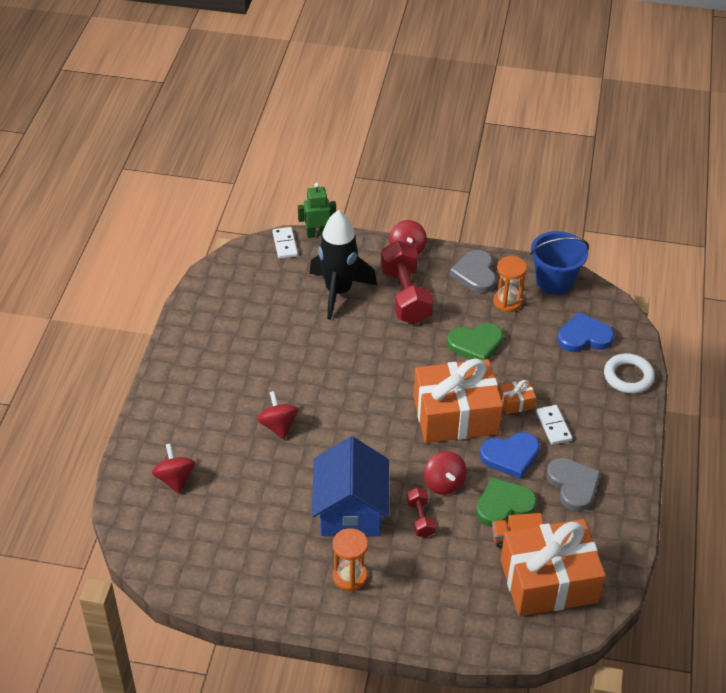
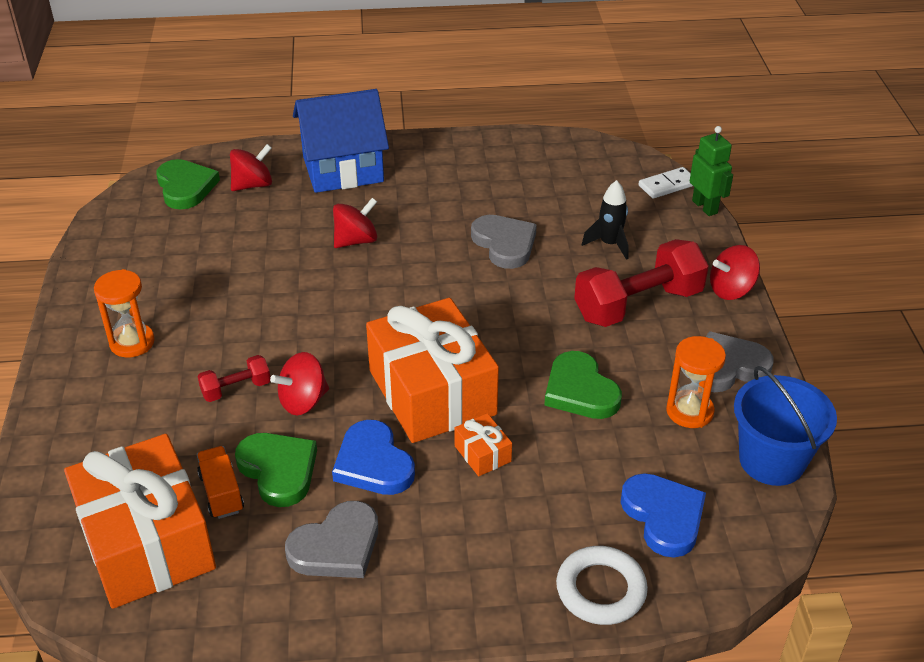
camera: 75 degrees right, 5 degrees down
black rocket [309,210,377,320] -> black rocket [582,180,629,260], size x0.51
blue house [312,436,390,537] -> blue house moved to [293,89,389,193]
white domino [536,405,572,445] -> none
none -> green heart [156,159,220,210]
none -> grey heart [471,215,537,269]

